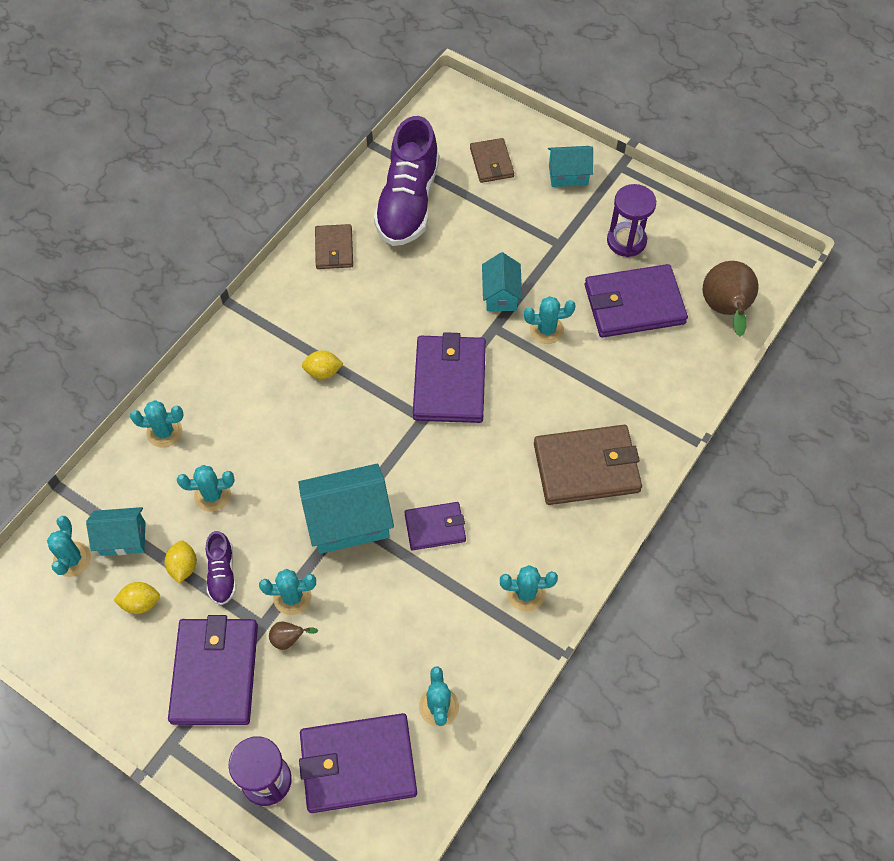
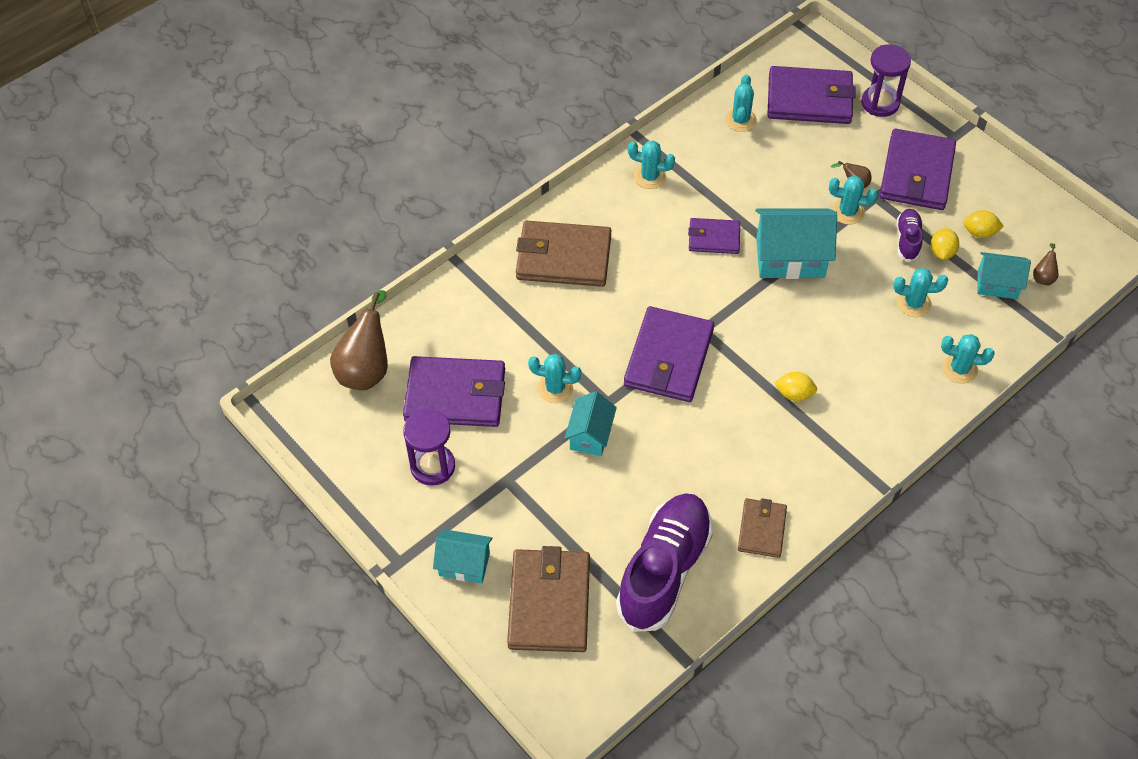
camera: 165 degrees left, 5 degrees down
turquoise cactus [47,516,91,577] -> brown pear [1033,243,1058,286]
brown wallet [470,138,514,183] -> brown wallet [507,546,590,652], size x1.76

